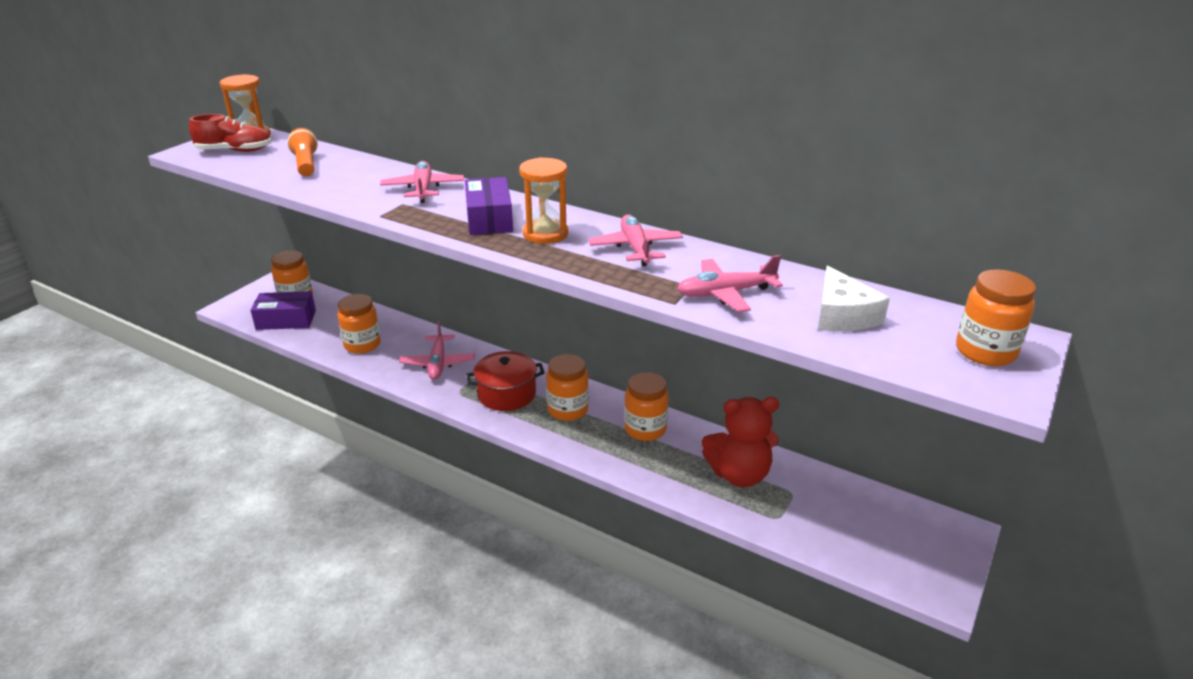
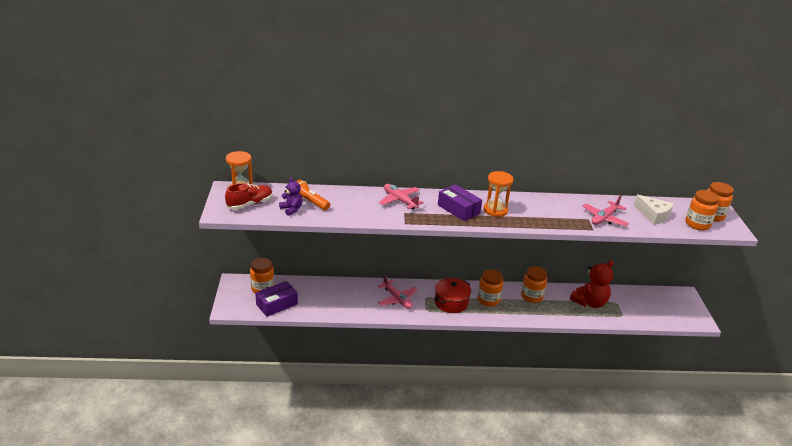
camera: 35 degrees left, 0 degrees up
orange jar [337,294,381,354] -> orange jar moved to [685,190,719,231]
pink plane [588,214,683,266] -> none
none -> purple teddy bear [279,177,302,216]

